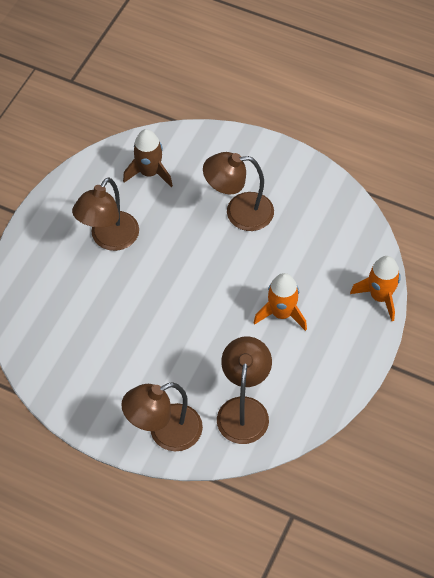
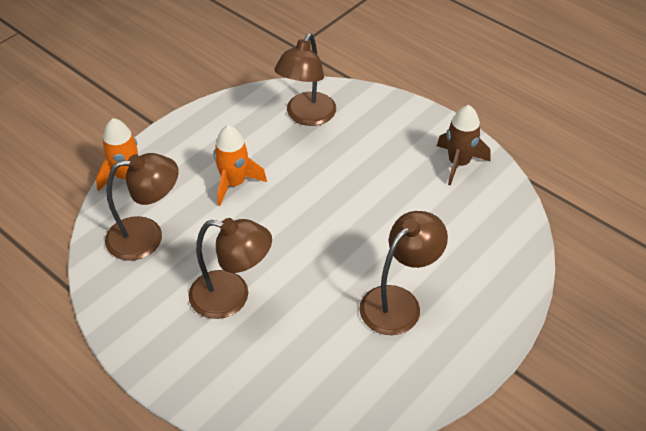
camera: 165 degrees left, 10 degrees down
brown lamp [121,382,203,451] -> brown lamp moved to [105,153,179,261]
brown rocket [123,129,173,187] -> brown rocket moved to [437,105,491,185]

